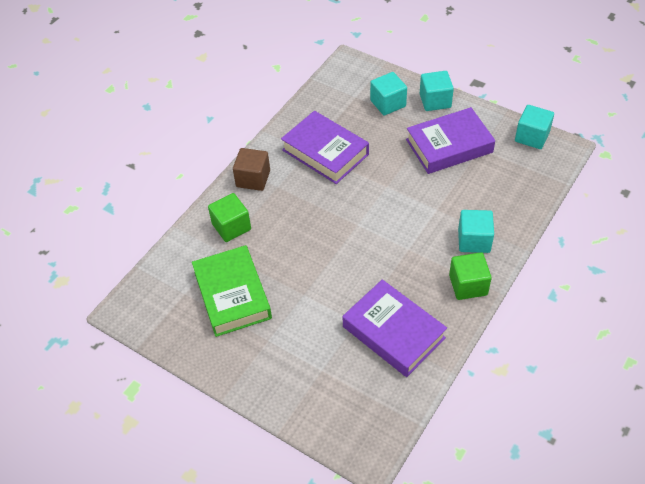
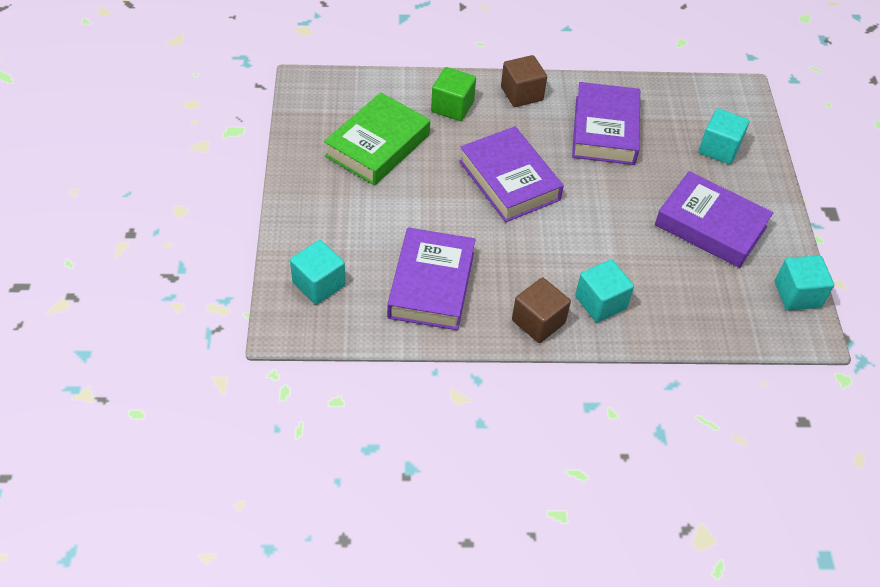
camera: 50 degrees right, 0 degrees up
turquoise cube [420,71,454,111] -> turquoise cube moved to [290,240,346,305]
green cube [449,252,492,300] -> brown cube [512,277,571,343]
none -> purple book [459,126,564,222]

